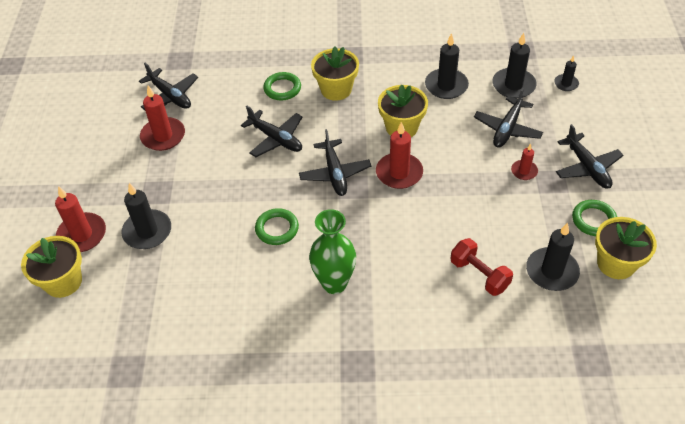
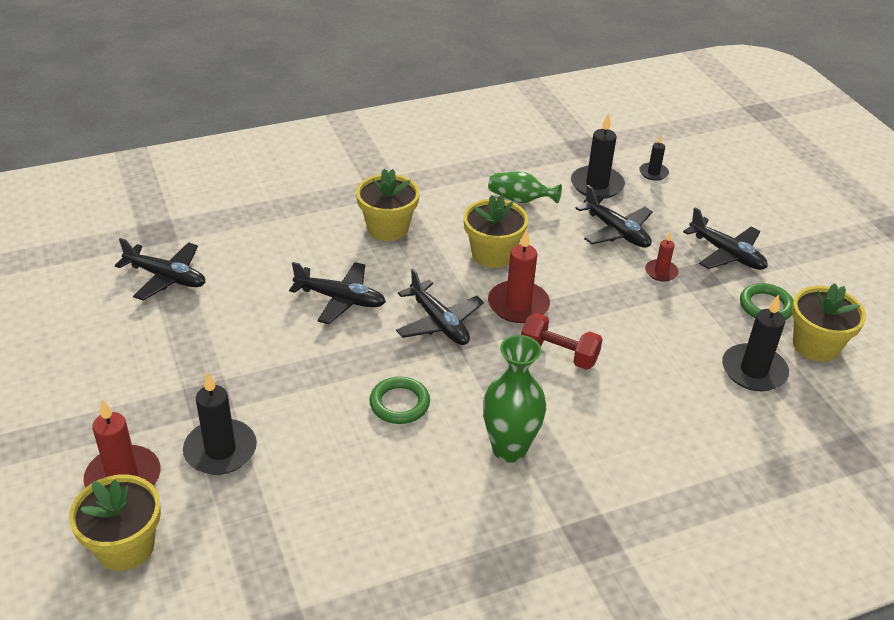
camera: 25 degrees left, 10 degrees down
red candle [140,85,185,151] -> none
green ring [263,72,301,100] -> none
black candle [425,33,469,99] -> green vase [488,171,562,204]
red dumbbell [450,238,513,296] -> red dumbbell moved to [521,313,602,370]
black plane [474,88,543,148] -> black plane turned 45 degrees counterclockwise [575,185,653,248]

